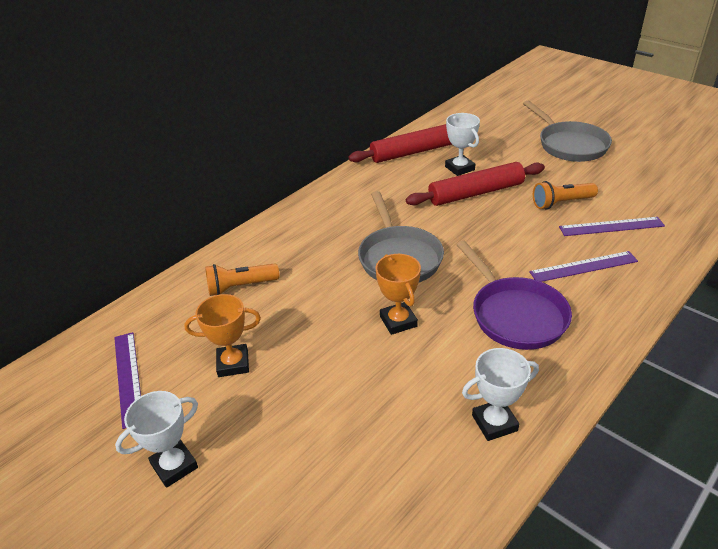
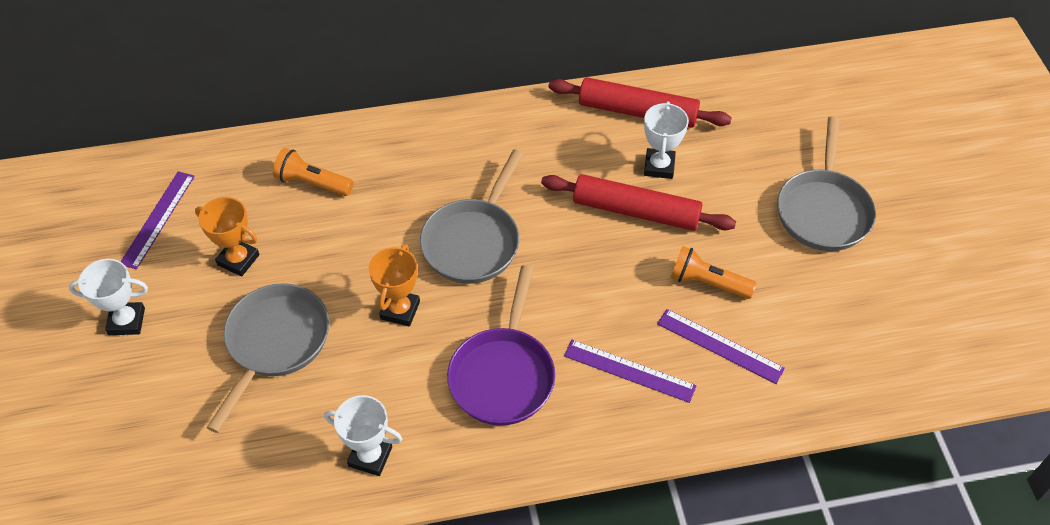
camera: 35 degrees right, 15 degrees up
none -> grey pan [207,283,329,433]

